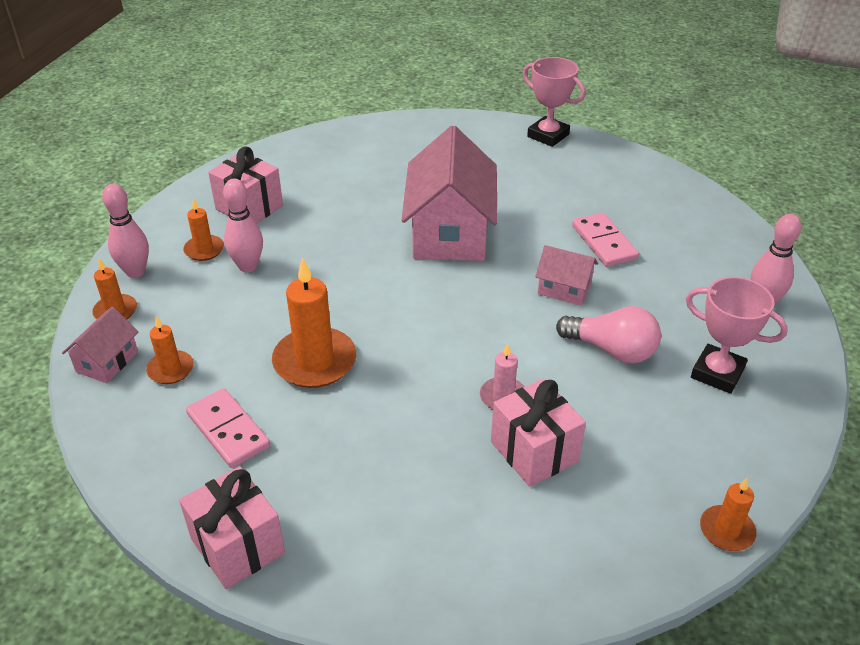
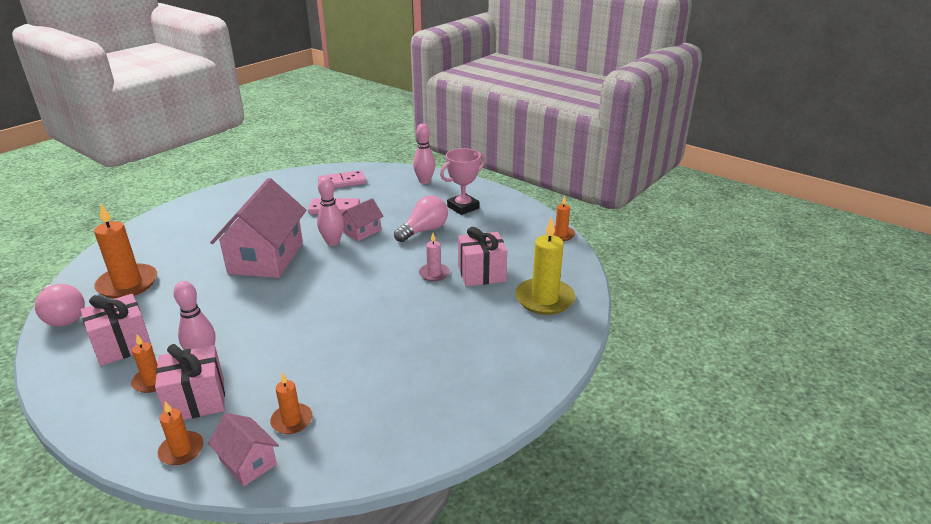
camera: 70 degrees left, 10 degrees down
pink bowling pin [102,184,149,278] -> pink bowling pin moved to [317,177,344,246]
pink gift [179,466,285,589] -> pink gift moved to [155,344,225,420]
pink domino [186,388,270,468] -> pink domino moved to [318,170,366,188]
orange candle [272,258,356,388] -> orange candle moved to [94,204,157,299]
pink house [402,126,497,261] -> pink house turned 75 degrees clockwise [210,178,306,278]
pink trophy [523,57,585,147] -> none
none -> pink light bulb [35,284,85,327]
none -> yellow candle [515,217,575,315]

